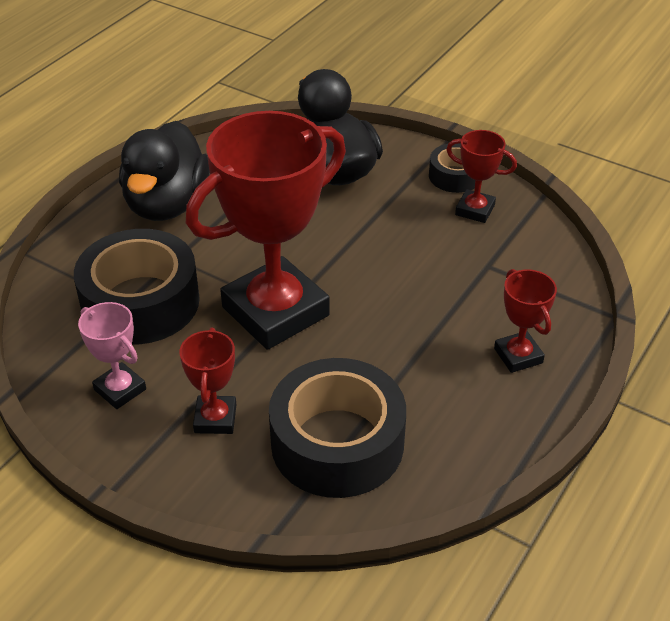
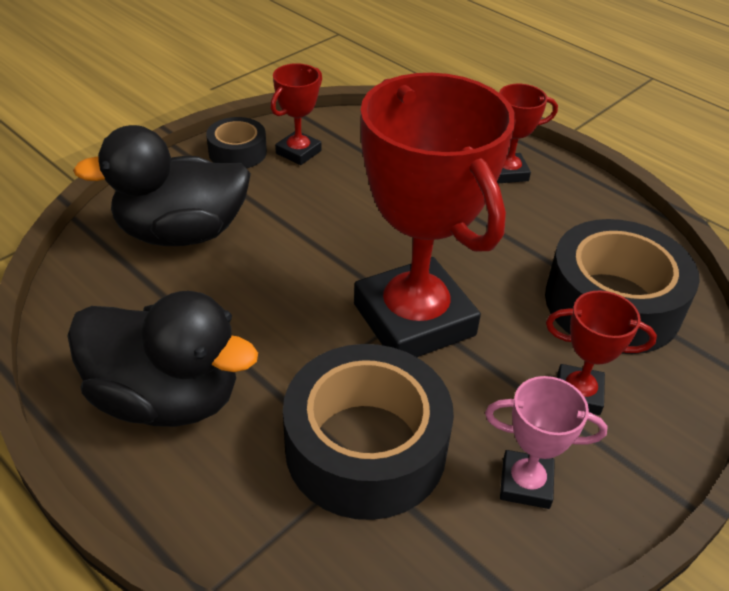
camera: 80 degrees left, 0 degrees up
pink trophy [78,302,146,409] -> pink trophy turned 45 degrees clockwise [485,376,608,509]

